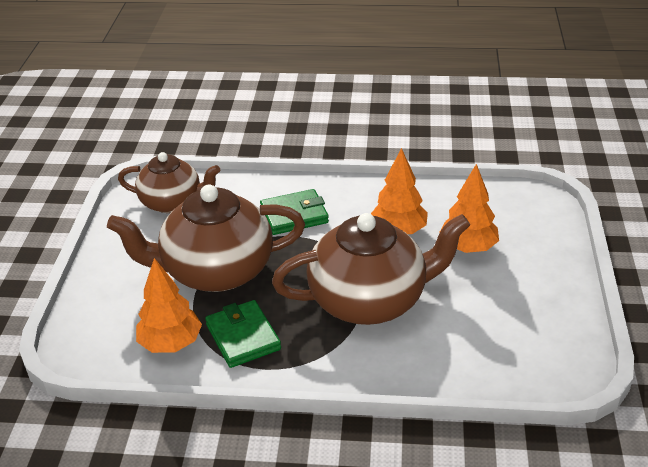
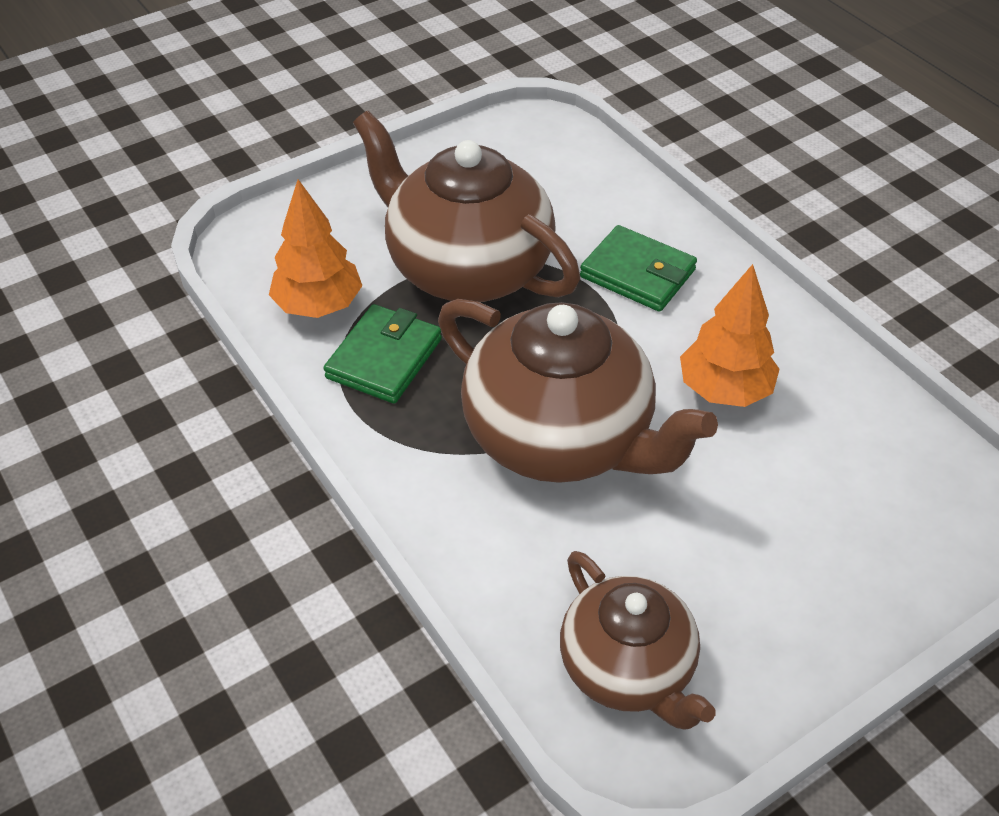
camera: 50 degrees right, 10 degrees up
brown teapot [118,152,220,213] -> brown teapot moved to [560,551,716,730]
orange tree [439,164,499,253] -> none

